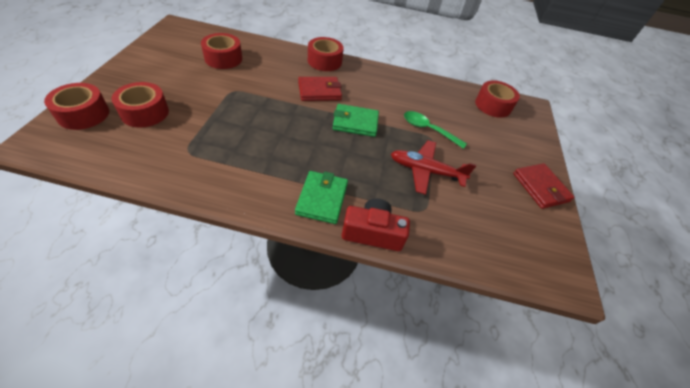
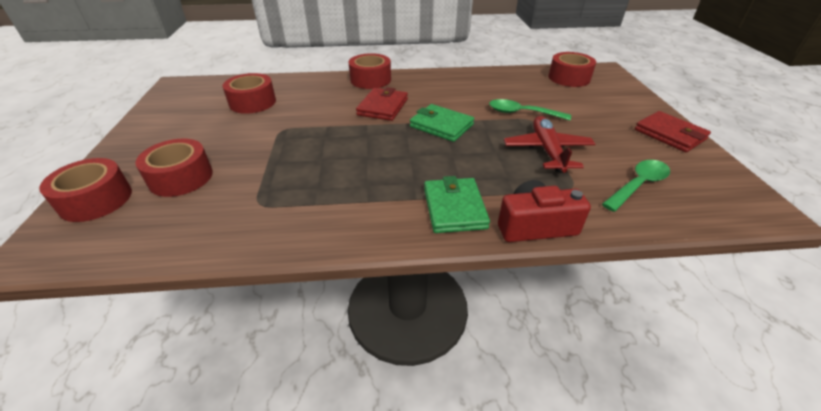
camera: 10 degrees left, 10 degrees down
red wallet [298,77,342,101] -> red wallet turned 45 degrees counterclockwise [356,87,408,121]
green wallet [333,104,379,137] -> green wallet turned 45 degrees clockwise [410,104,474,142]
red plane [391,140,476,195] -> red plane turned 90 degrees clockwise [504,116,595,173]
none -> green spoon [602,160,670,212]

